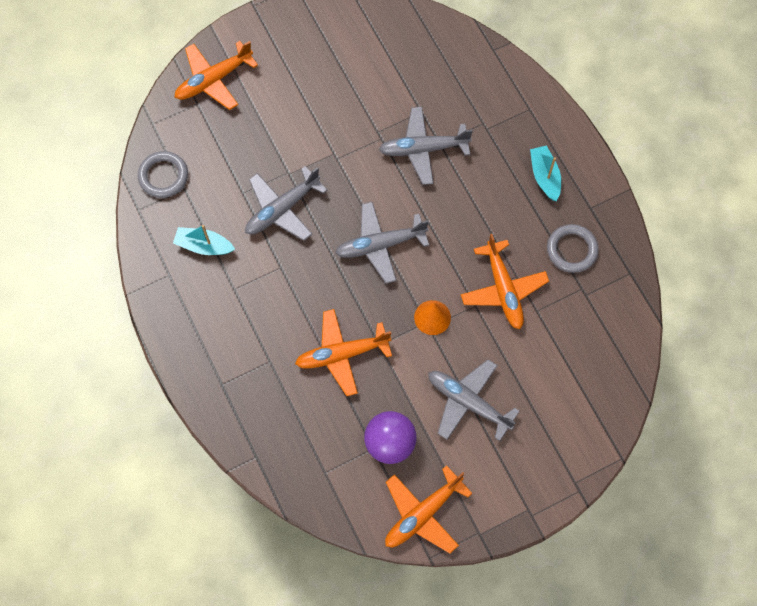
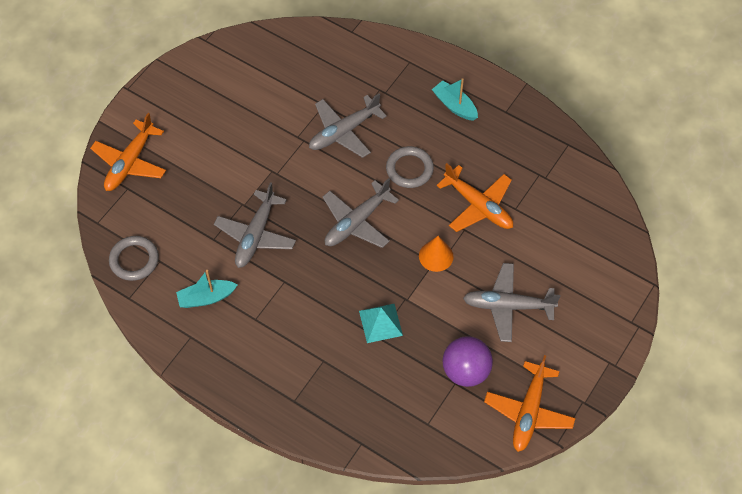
camera: 30 degrees left, 10 degrees down
orange plane [295,309,392,396] -> turquoise pyramid [359,304,403,343]
grey ring [547,224,599,273] -> grey ring moved to [386,146,434,188]

